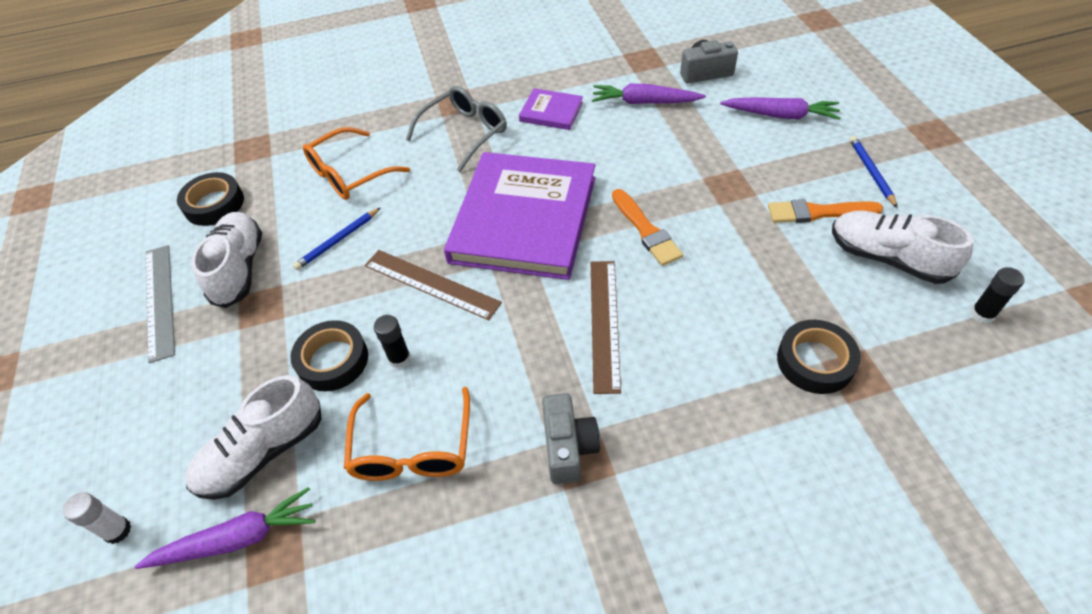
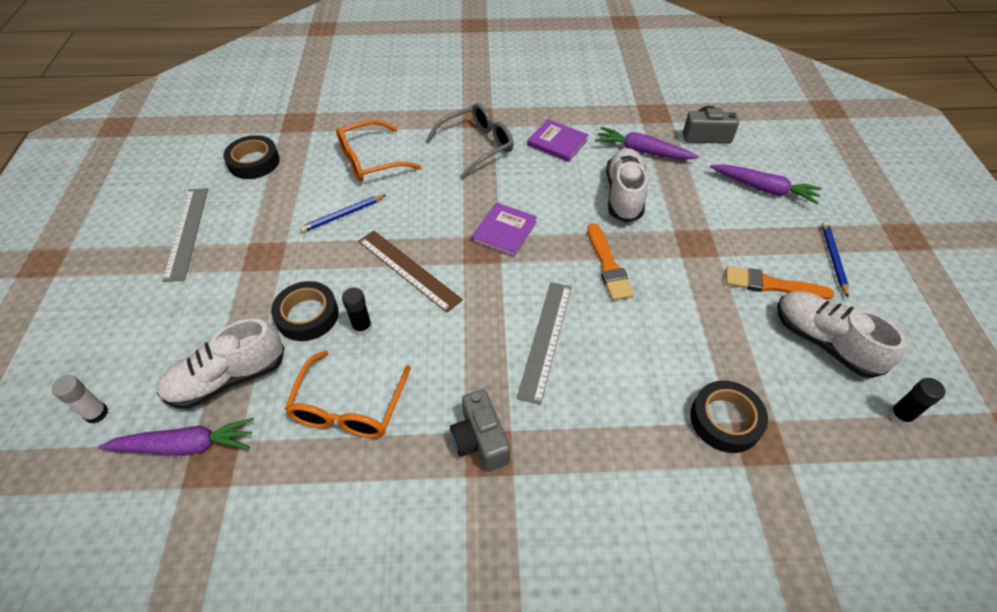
camera: 10 degrees right, 0 degrees up
white shoe [191,212,262,308] -> white shoe moved to [606,148,648,223]
purple book [444,152,595,280] -> purple book [472,202,537,257], size x0.43
grey camera [542,393,600,484] -> grey camera turned 150 degrees clockwise [450,389,510,471]
brown ruler [591,261,621,394] -> grey ruler [517,282,572,405]

